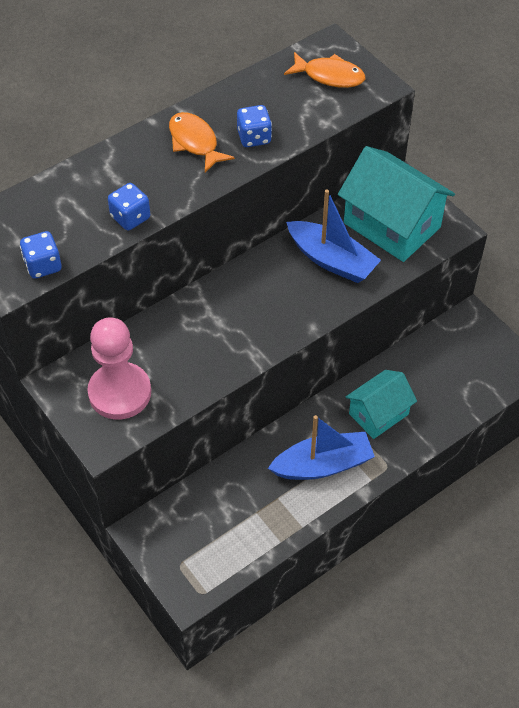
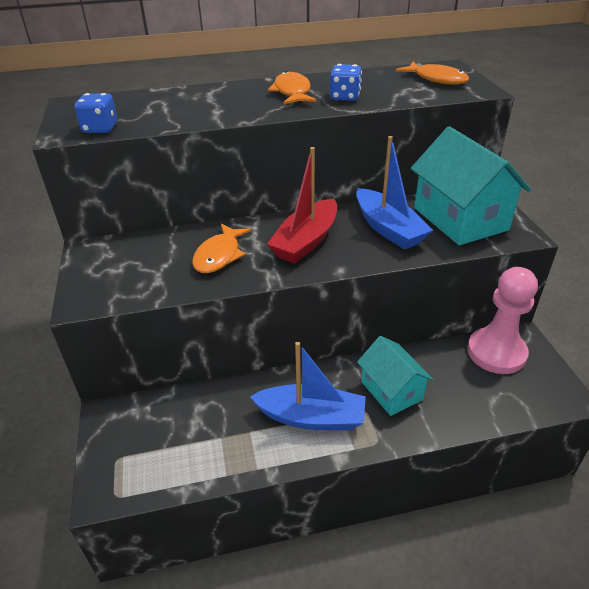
camera: 25 degrees right, 15 degrees down
pink pawn [87,318,151,419] -> pink pawn moved to [467,267,538,374]
blue dice [108,183,150,231] -> none
turquoise house [345,370,417,439] -> turquoise house turned 75 degrees clockwise [357,336,434,416]
none -> orange fish [192,224,251,273]
none -> red boat [267,147,337,263]

